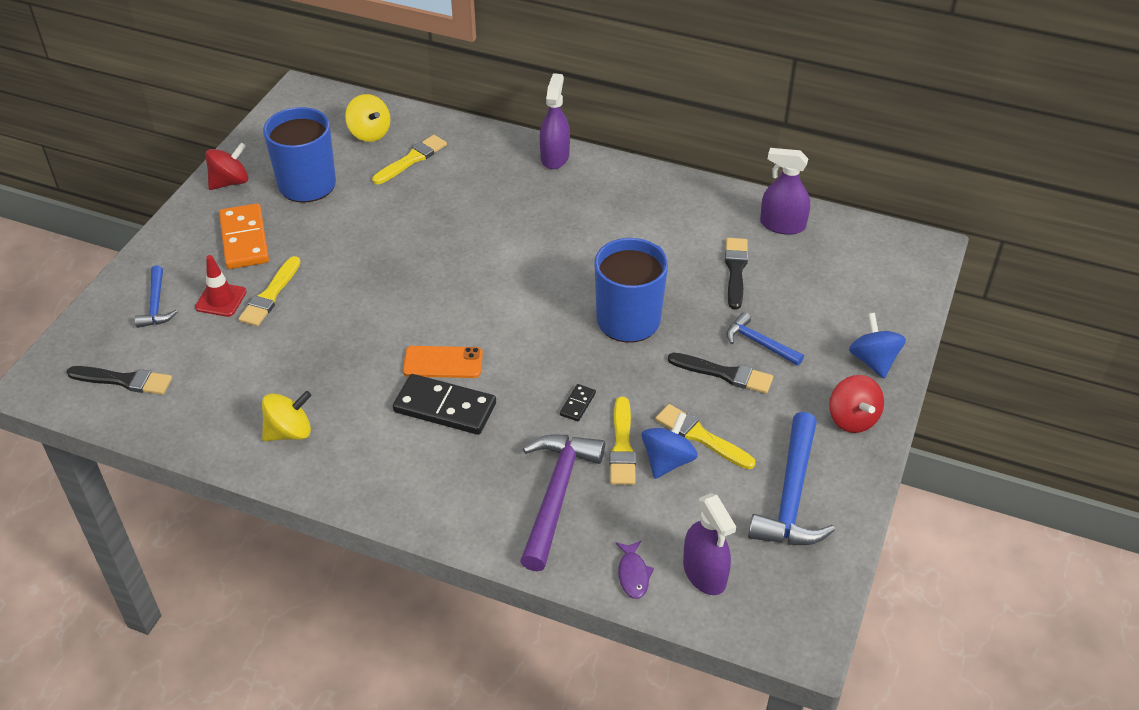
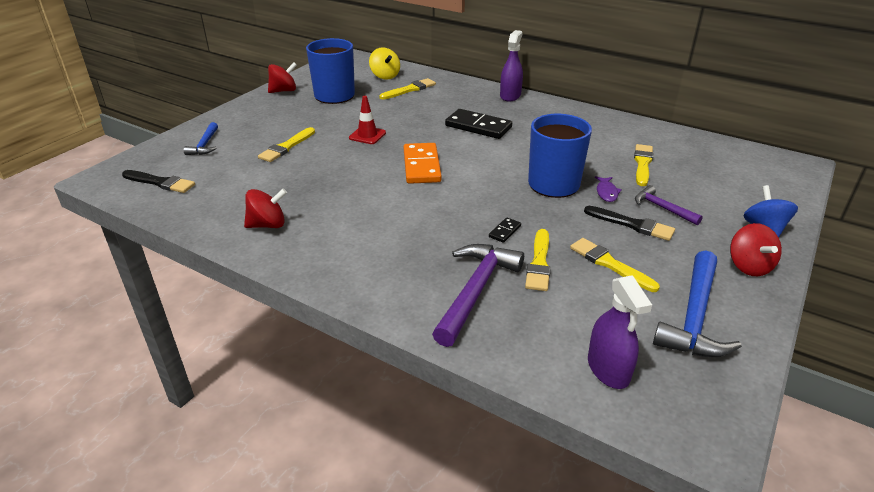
camera: 10 degrees right, 10 degrees down
red traffic cone [195,255,247,317] -> red traffic cone moved to [349,96,386,144]
orange domino [219,203,269,269] -> orange domino moved to [404,143,442,184]
yellow spinning top [262,391,312,441] -> red spinning top [244,189,287,228]
black domino [393,374,496,435] -> black domino moved to [445,109,512,139]
orange phone [403,346,483,378] -> none
purple fish [616,541,654,599] -> purple fish moved to [595,176,622,202]
blue spinning top [642,412,698,479] -> none
black brush [725,238,748,310] -> yellow brush [634,144,653,186]
blue hammer [726,312,804,366] -> purple hammer [635,185,703,225]
purple spray bottle [760,148,810,235] -> none

